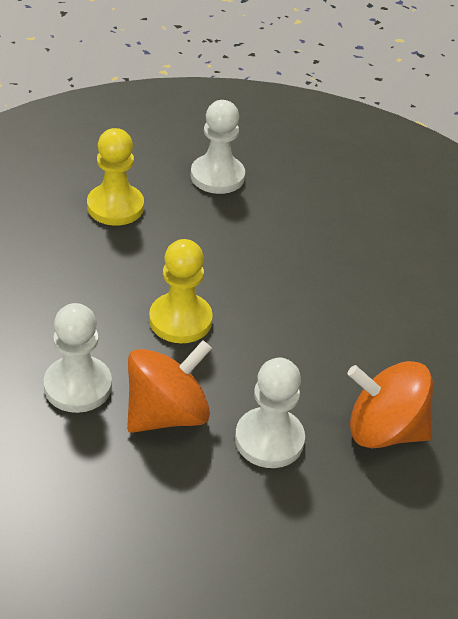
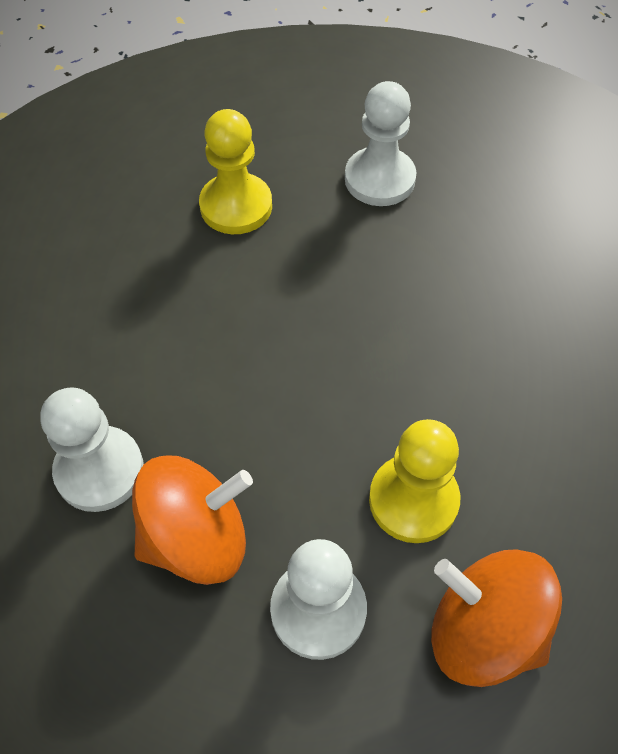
camera: 20 degrees right, 15 degrees up
yellow pawn [149,239,213,343] -> yellow pawn moved to [369,419,460,543]

